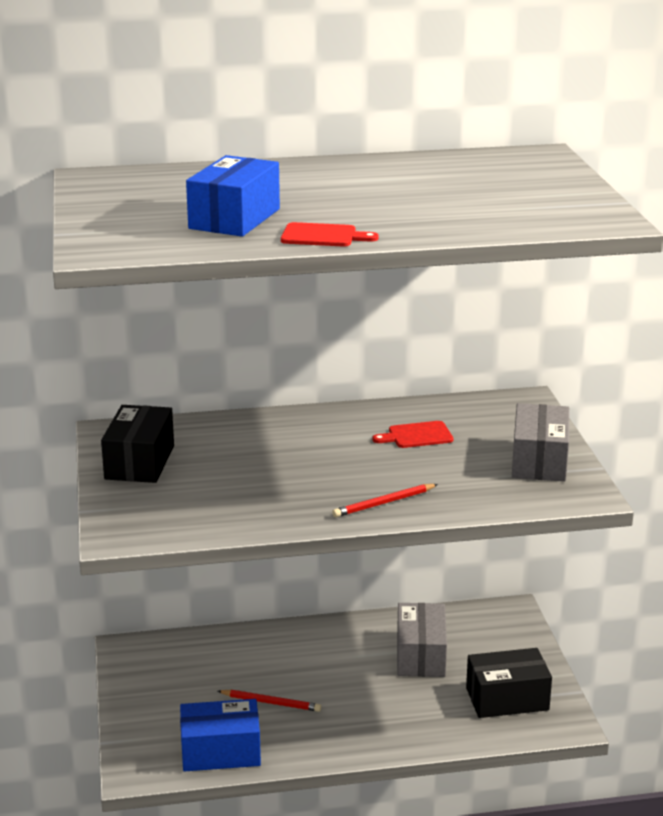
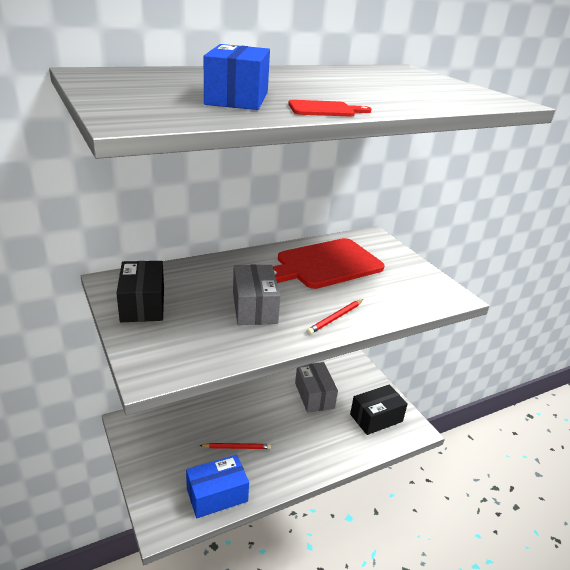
camera: 20 degrees left, 5 degrees up
red cutting board [372,421,453,448] -> red cutting board [273,238,384,289], size x2.40
grey box [512,403,569,482] -> grey box moved to [233,265,281,325]

